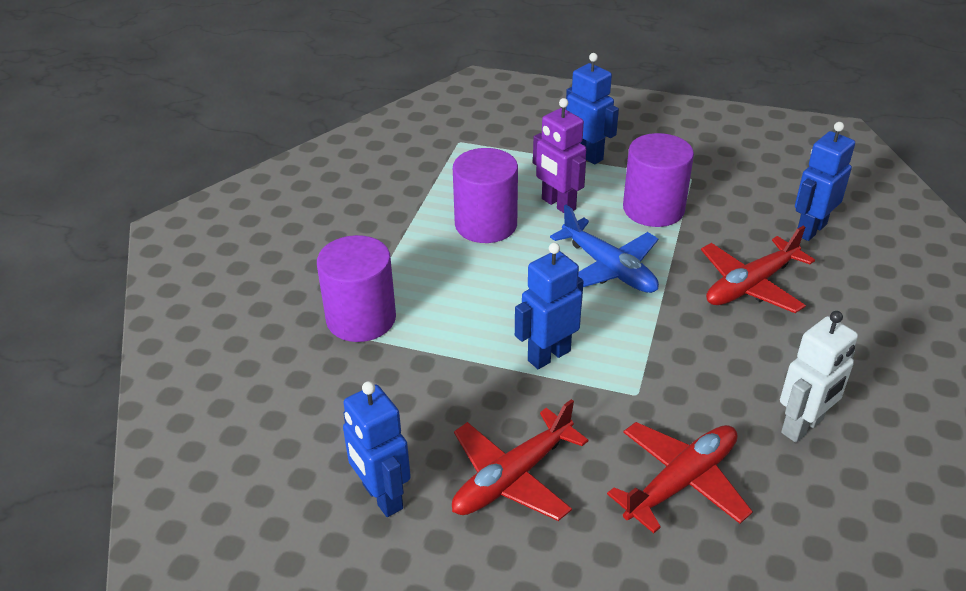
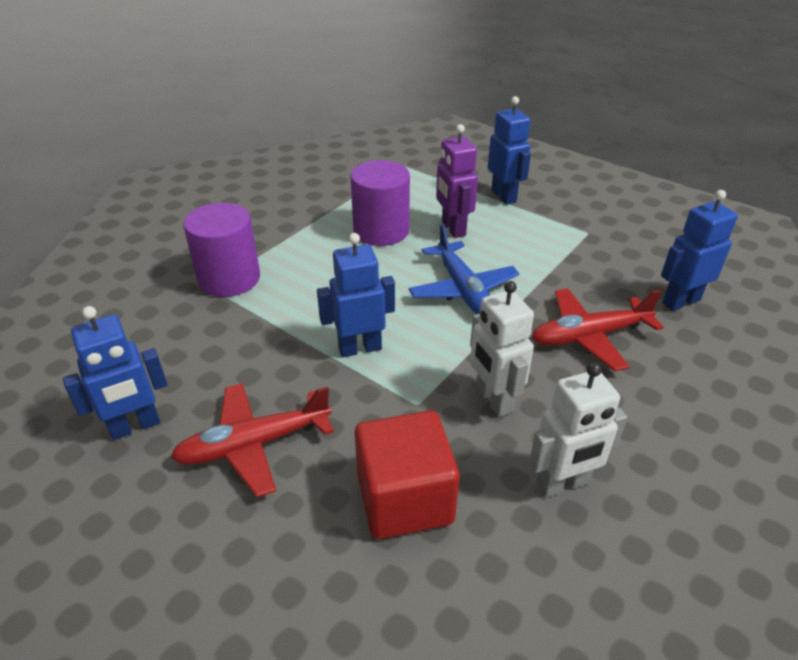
camera: 20 degrees right, 0 degrees up
blue robot [343,381,411,517] -> blue robot turned 105 degrees counterclockwise [63,306,167,440]
red plane [607,422,753,533] -> red cube [355,410,459,539]
purple cylinder [623,133,694,227] -> none
none -> white robot [470,281,534,417]

